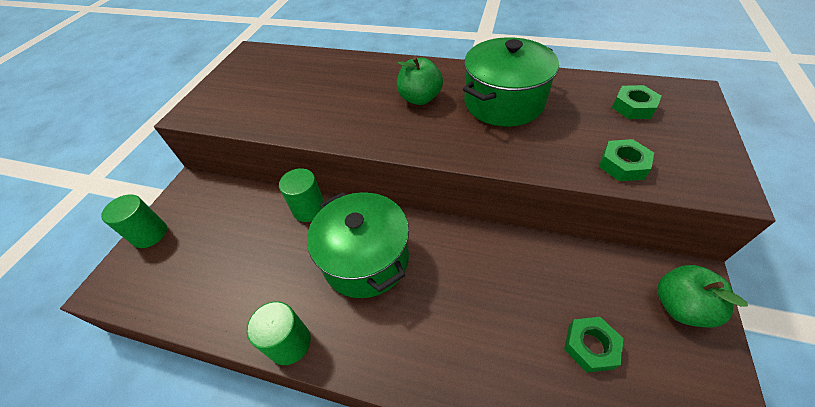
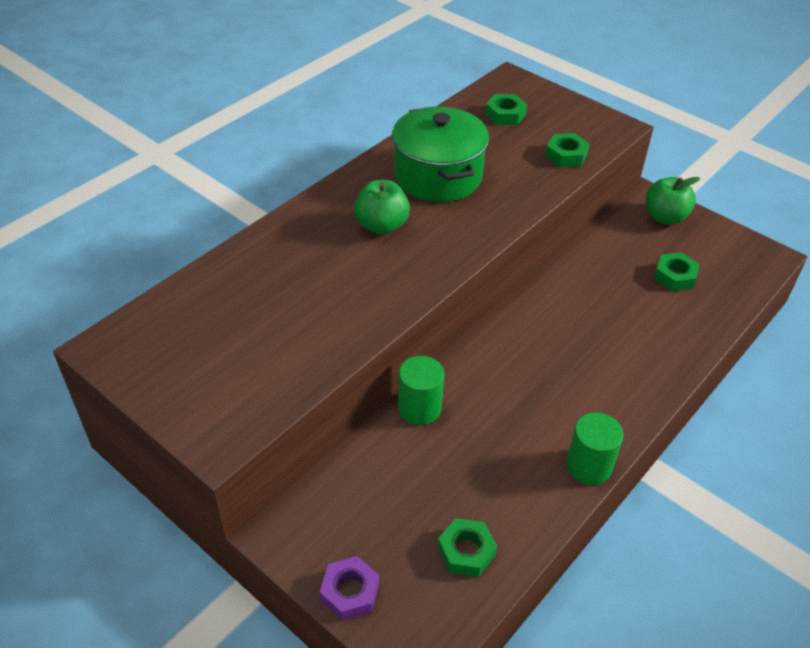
camera: 70 degrees left, 5 degrees down
green cylinder [101,194,167,248] -> purple nut [320,556,379,621]
green pot [307,192,409,298] -> none
none -> green nut [437,518,497,577]

